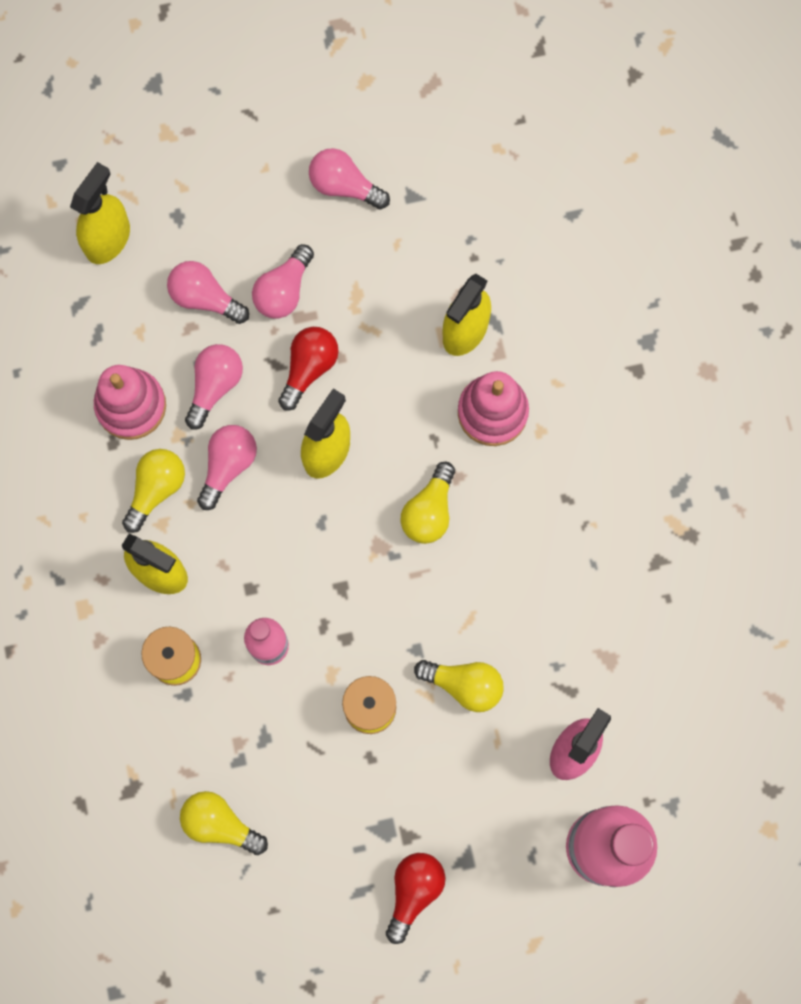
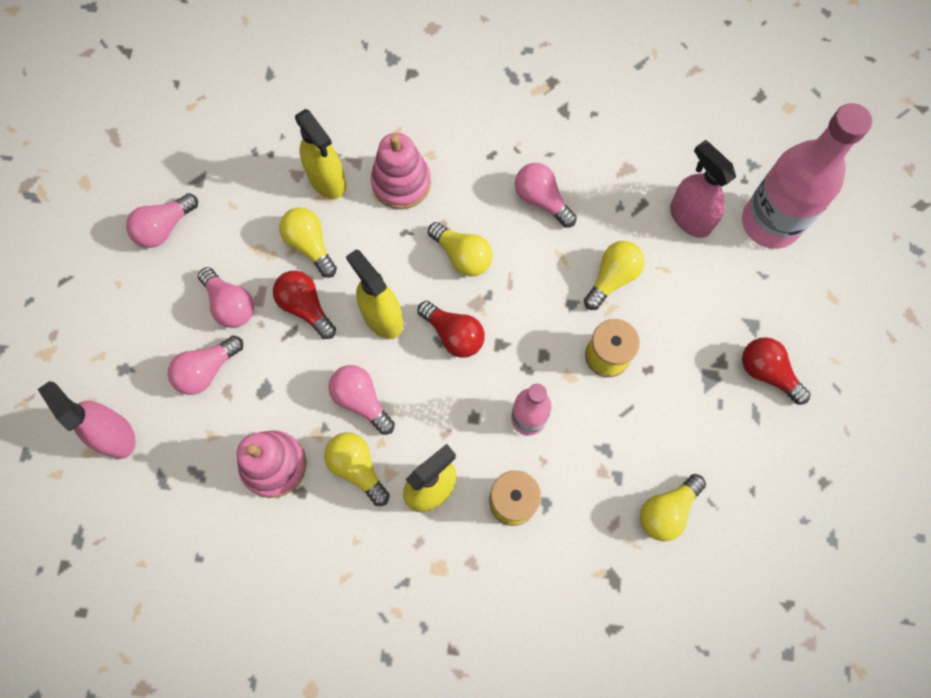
camera: 70 degrees left, 5 degrees down
yellow spray bottle [70,162,130,264] -> pink spray bottle [37,381,136,459]
pink light bulb [185,344,243,430] -> pink light bulb moved to [515,163,577,228]
none -> yellow light bulb [279,207,337,278]
none -> red light bulb [417,301,485,358]

